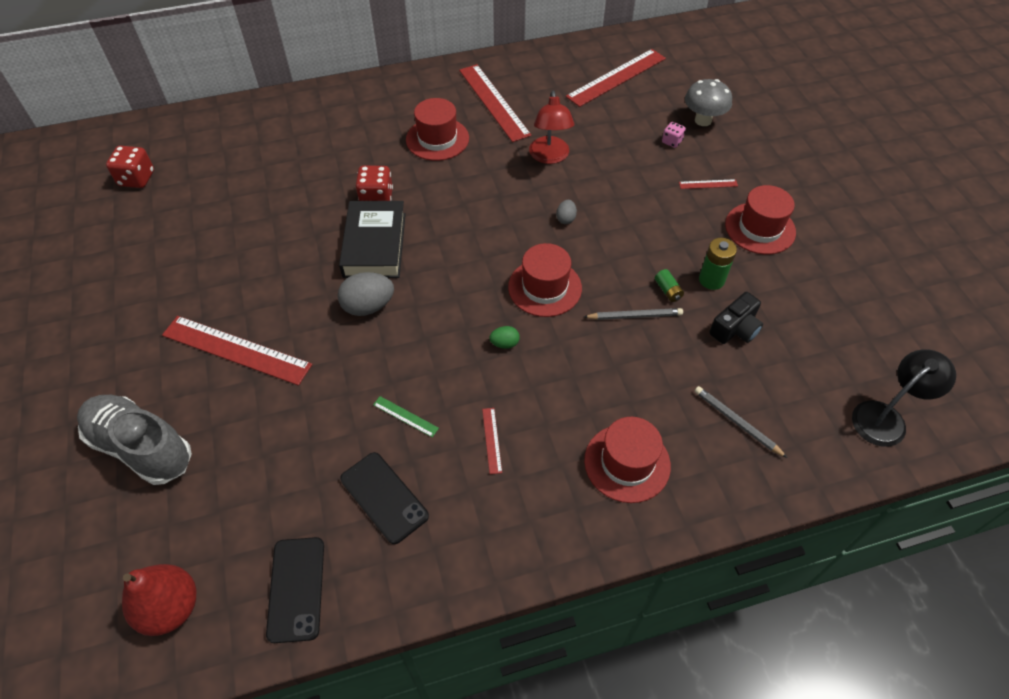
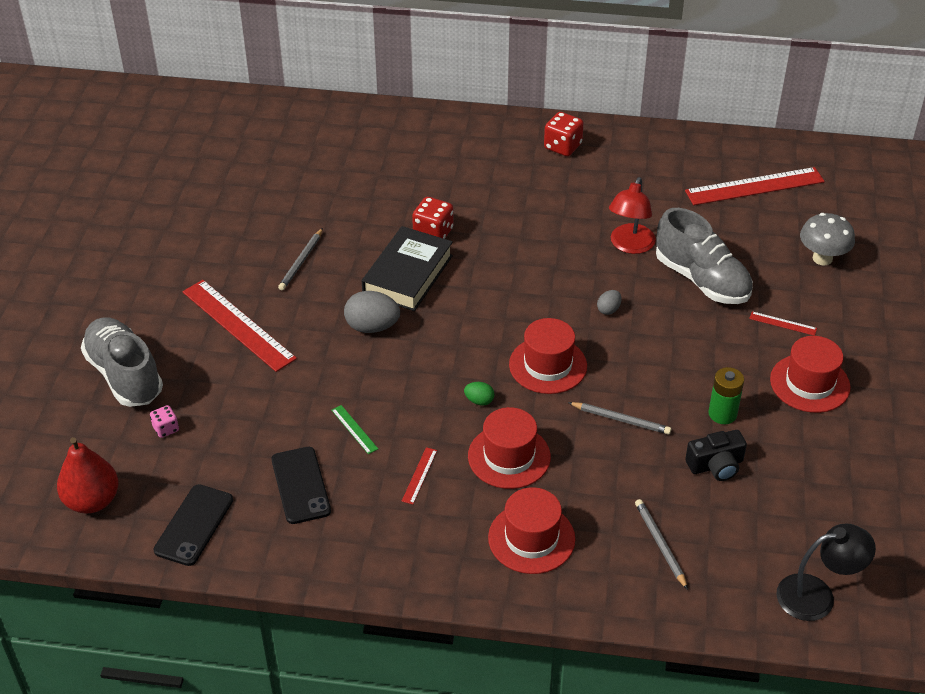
camera: 25 degrees right, 10 degrees down
red dice [106,146,154,188] -> red dice moved to [544,112,584,156]
red hat [406,98,469,161] -> red hat moved to [468,407,551,489]
red ruler [459,64,532,142] -> none
green battery [655,269,684,302] -> none
pink dice [662,122,686,148] -> pink dice moved to [150,405,179,438]
none -> grey pencil [278,228,323,290]
none -> grey shoe [656,208,753,304]

